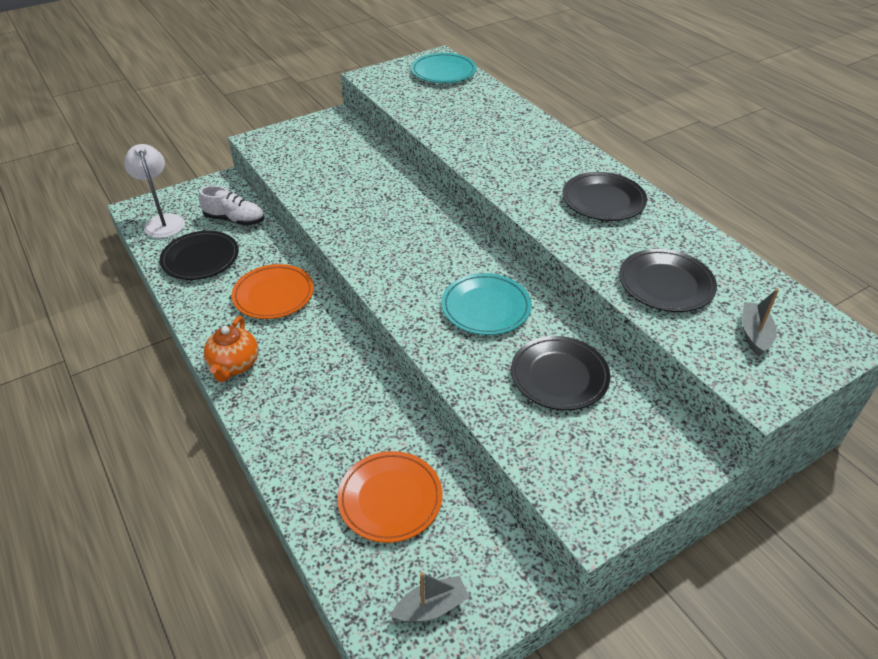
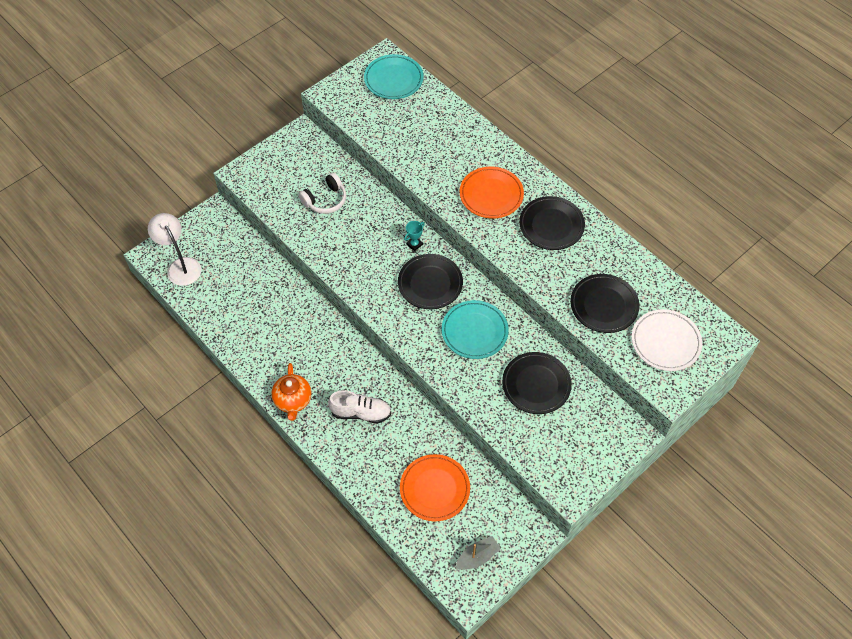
camera: 10 degrees left, 15 degrees up
black plate [160,231,239,280] -> black plate moved to [398,254,463,309]
white shoe [199,186,264,226] -> white shoe moved to [328,390,391,424]
orange plate [231,264,314,319] -> orange plate moved to [460,167,524,218]
grey boat [742,289,779,356] -> white plate [632,309,702,371]
none -> white headphones [298,173,346,214]
none -> turquoise trophy [404,221,425,251]

